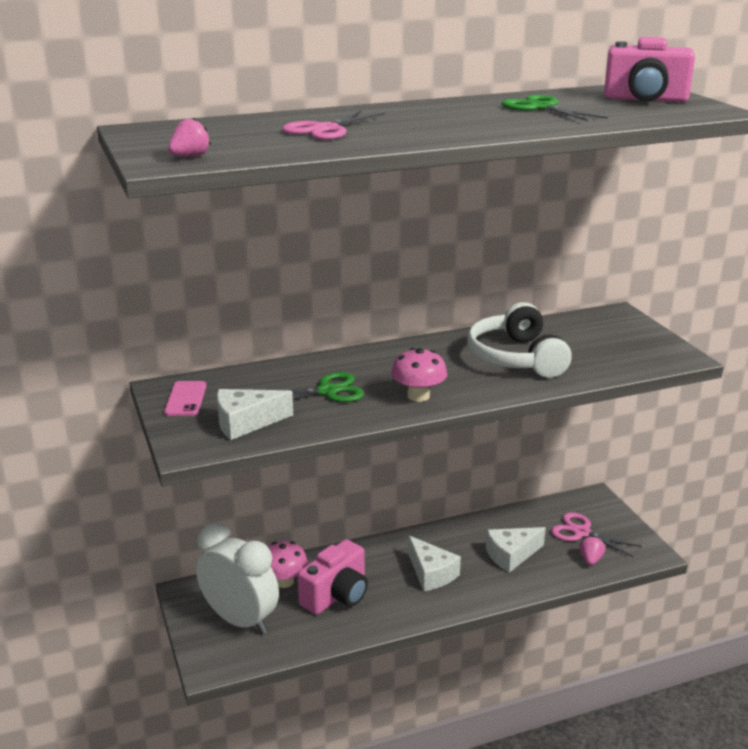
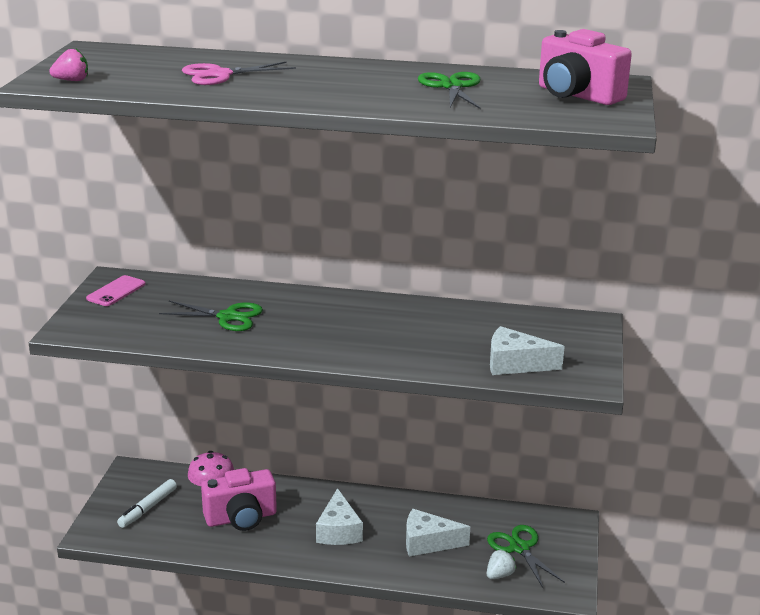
camera: 30 degrees right, 0 degrees up
white clock [196,522,279,634] -> white marker [117,479,177,528]
white cheese [217,389,293,440] -> white cheese moved to [490,326,565,375]
pink mushroom [391,348,447,402] -> none
white headphones [467,302,572,378] -> none
pink scissors [551,512,642,558] -> green scissors [487,525,565,588]
pink strawberry [579,536,606,565] -> white strawberry [487,549,516,579]

